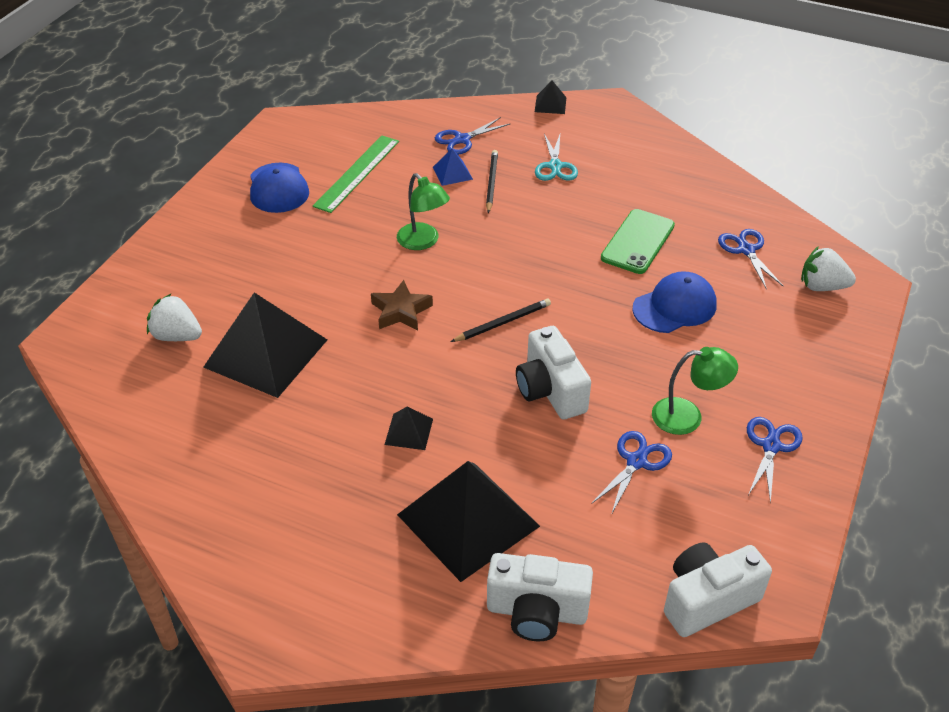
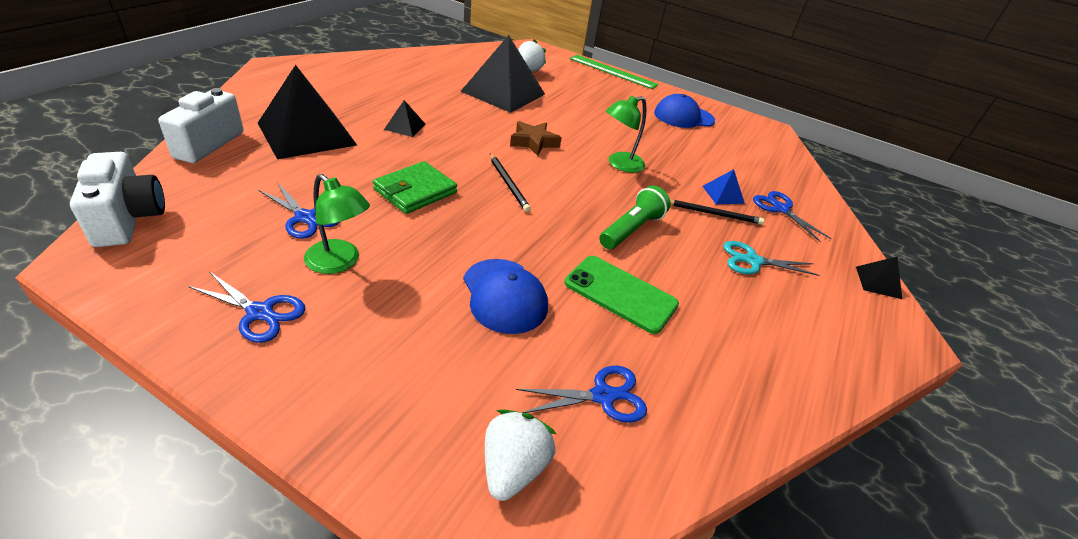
camera: 90 degrees right, 5 degrees down
green ruler [313,136,399,213] -> green ruler moved to [570,55,659,89]
white camera [516,326,591,420] -> green wallet [373,161,457,214]
green lamp [652,347,738,435] -> green lamp turned 60 degrees counterclockwise [304,174,370,274]
none -> green flashlight [599,186,671,249]

